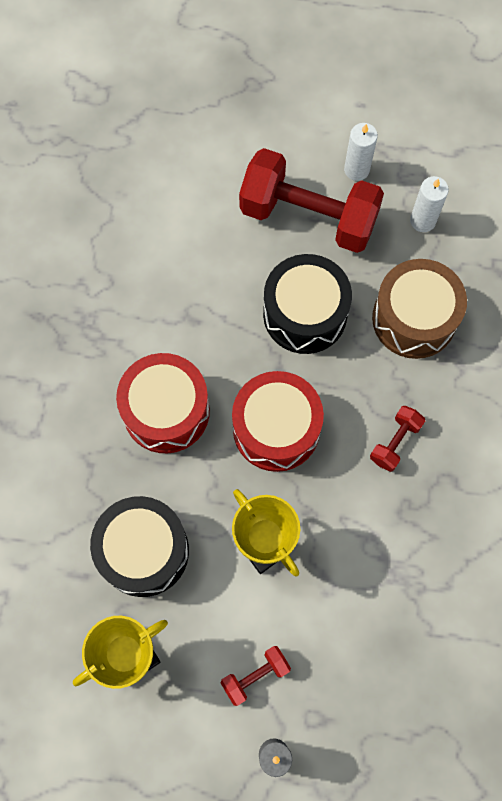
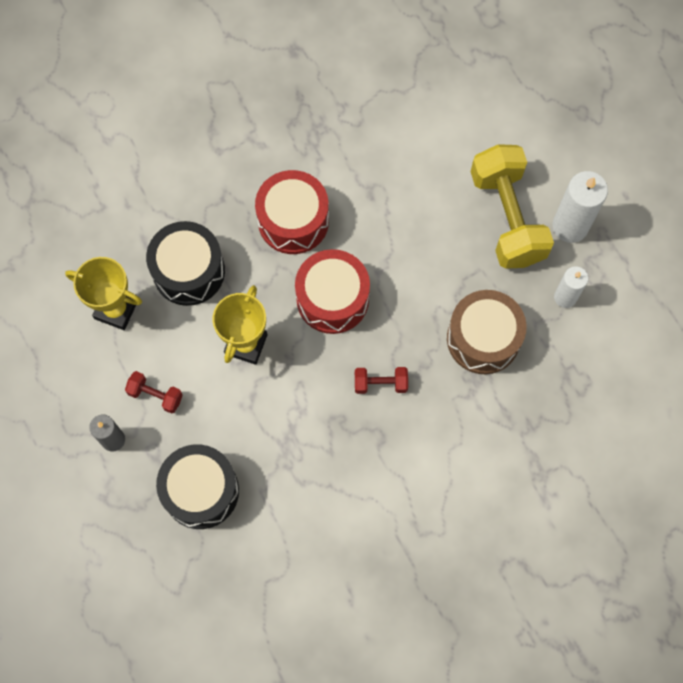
camera: 55 degrees right, 0 degrees up
red dumbbell [239,148,384,253] -> yellow dumbbell [471,144,554,269]
black drum [263,254,352,354] -> black drum moved to [156,444,239,529]
white candle [344,123,378,181] -> white candle [552,171,608,243], size x1.60

